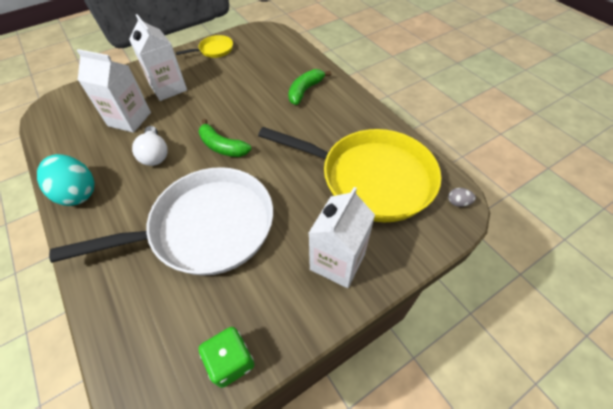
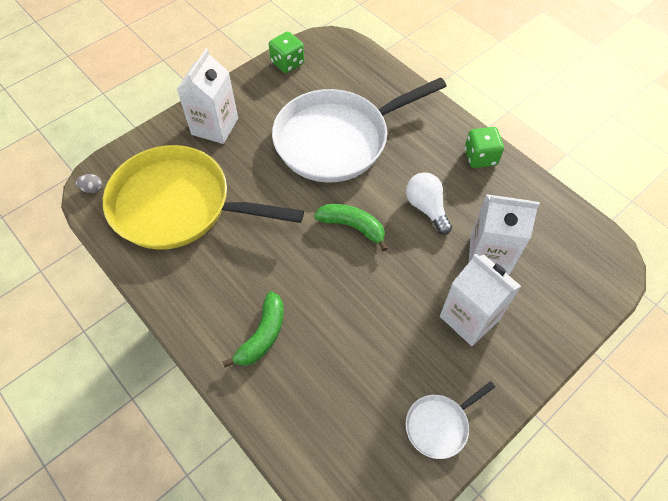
camera: 170 degrees right, 5 degrees up
turquoise egg [37,154,95,206] -> green dice [465,127,504,168]
yellow pan [176,35,233,58] -> white pan [406,381,495,459]

